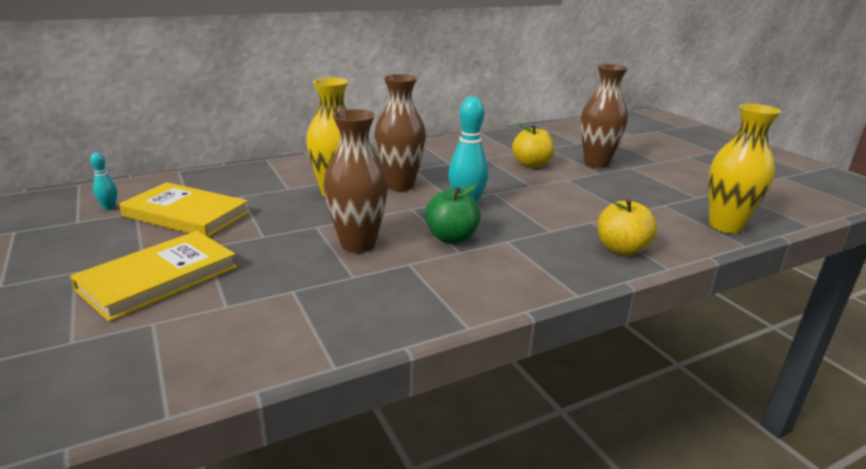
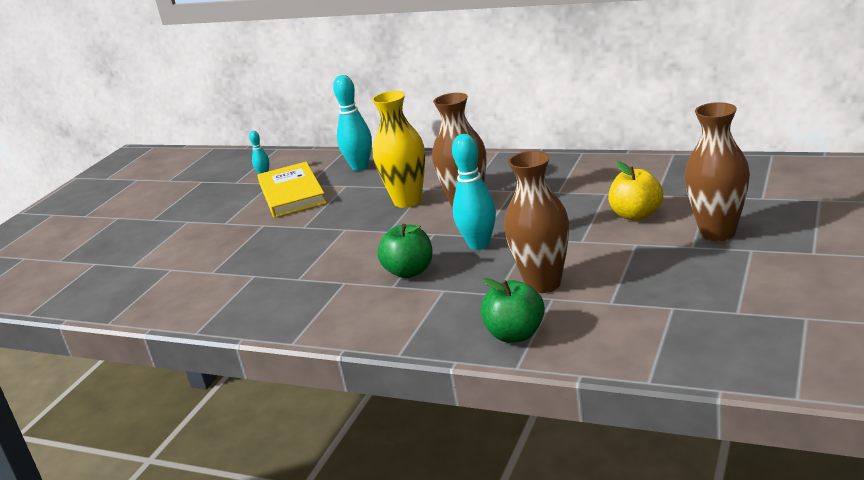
camera: 55 degrees right, 0 degrees up
yellow book [70,231,237,322] -> none
brown vase [323,109,388,253] -> brown vase moved to [504,151,569,293]
yellow apple [598,199,657,256] -> green apple [480,278,545,343]
yellow vase [708,104,781,234] -> none
none -> turquoise bowling pin [333,75,372,171]

